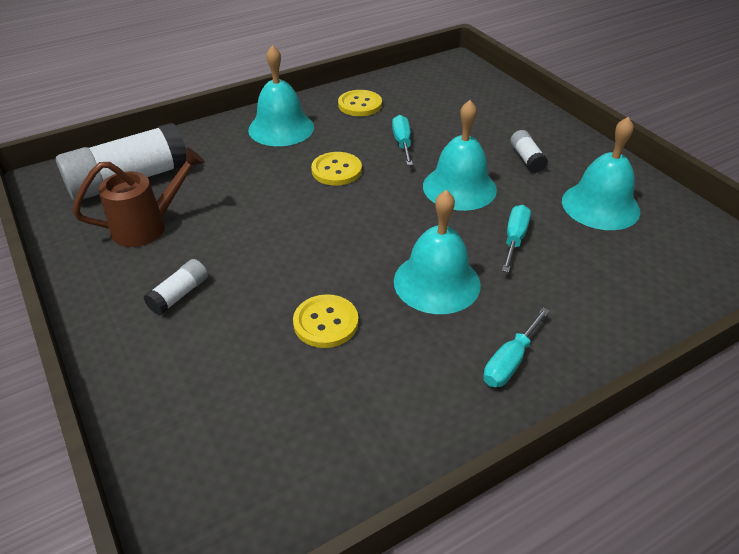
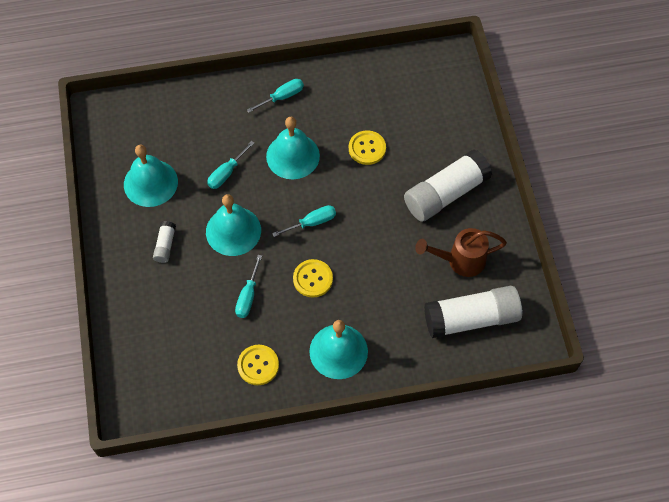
camera: 160 degrees left, 20 degrees up
white glue stick [144,259,208,315] -> white glue stick [404,149,492,222], size x2.21
none -> turquoise screwdriver [272,205,336,237]

